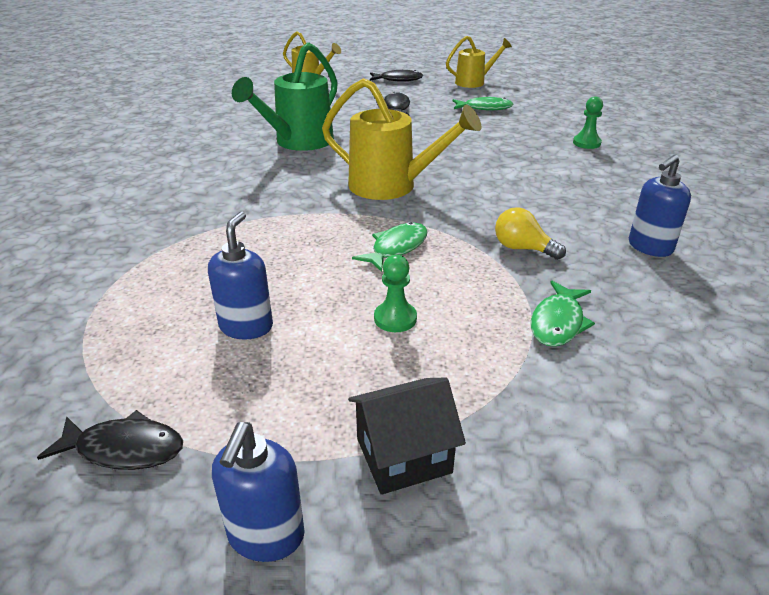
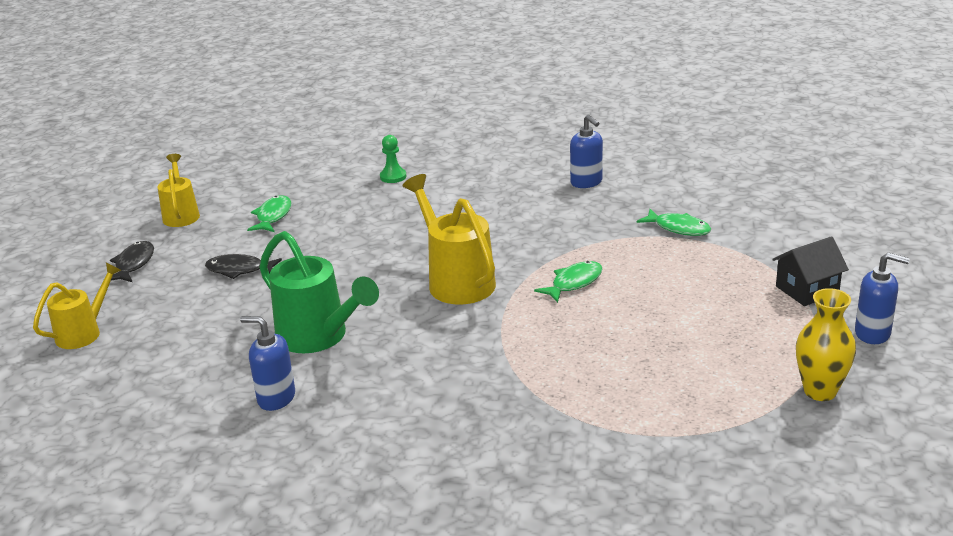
camera: 80 degrees left, 5 degrees down
black fish [37,410,183,470] -> yellow vase [796,288,856,401]
blue soap dispenser [208,212,273,339] -> blue soap dispenser moved to [240,316,295,411]
yellow watering can [322,78,481,200] -> yellow watering can turned 60 degrees counterclockwise [402,174,496,305]
black house [348,378,466,495] -> black house turned 75 degrees clockwise [772,236,849,306]
green fish [352,222,428,272] -> green fish turned 90 degrees clockwise [534,261,603,303]
green pawn [374,255,417,332] -> none
yellow light bulb [495,207,566,260] -> none

